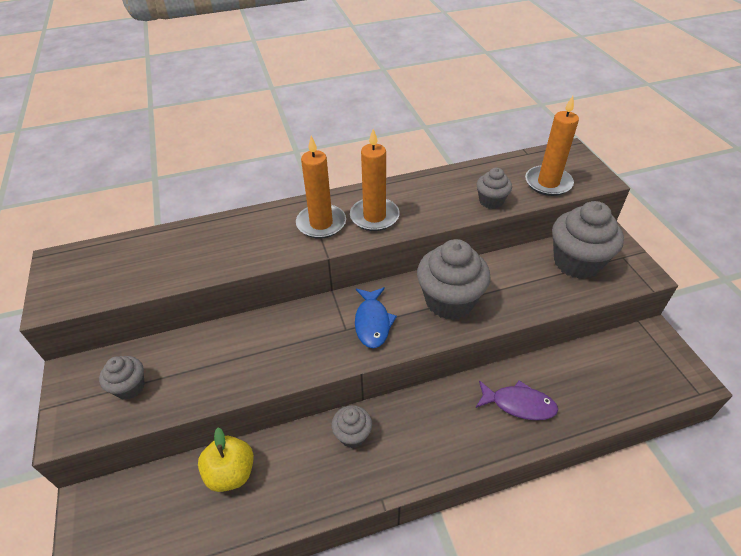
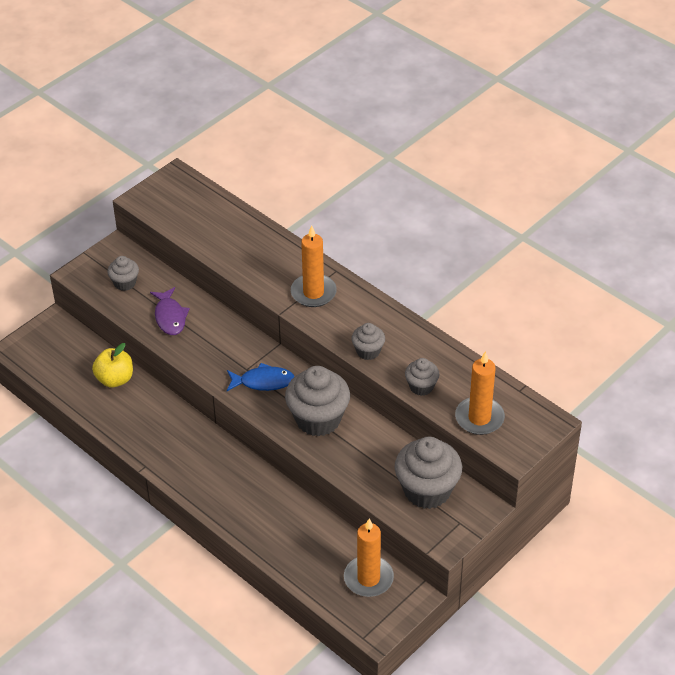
camera: 60 degrees right, 0 degrees up
grey cupcake [331,405,372,448] -> grey cupcake moved to [351,323,385,360]
orange candle [350,129,400,231] -> orange candle moved to [344,519,394,597]
blue fish [355,287,397,348] -> blue fish turned 150 degrees counterclockwise [227,363,294,391]
purple fish [476,380,558,420] -> purple fish moved to [150,287,190,335]

